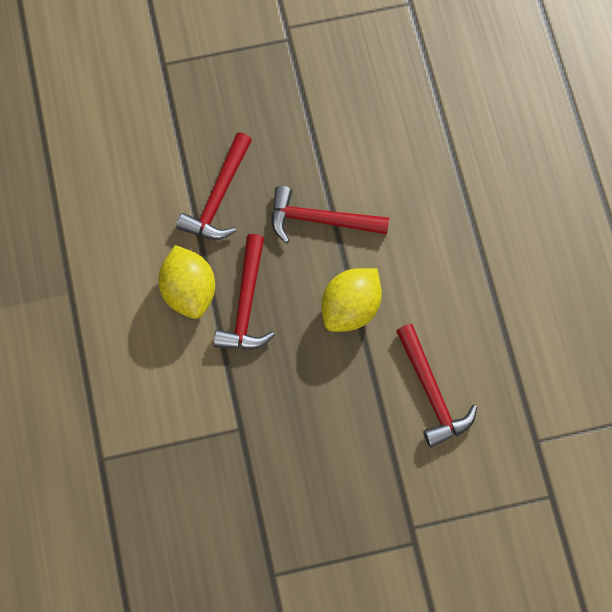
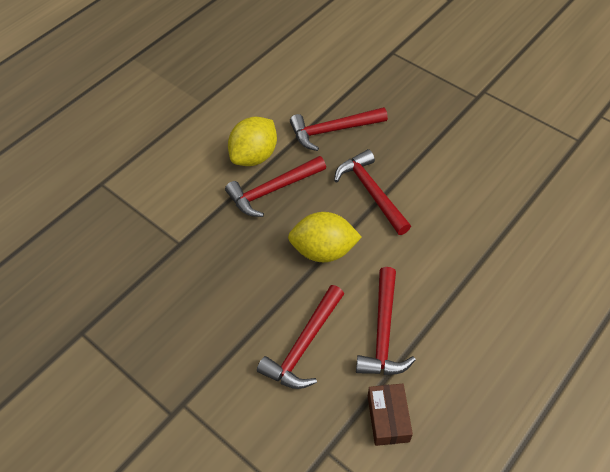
camera: 55 degrees right, 15 degrees down
none -> red hammer [356,267,416,375]
none -> brown box [368,384,413,446]

